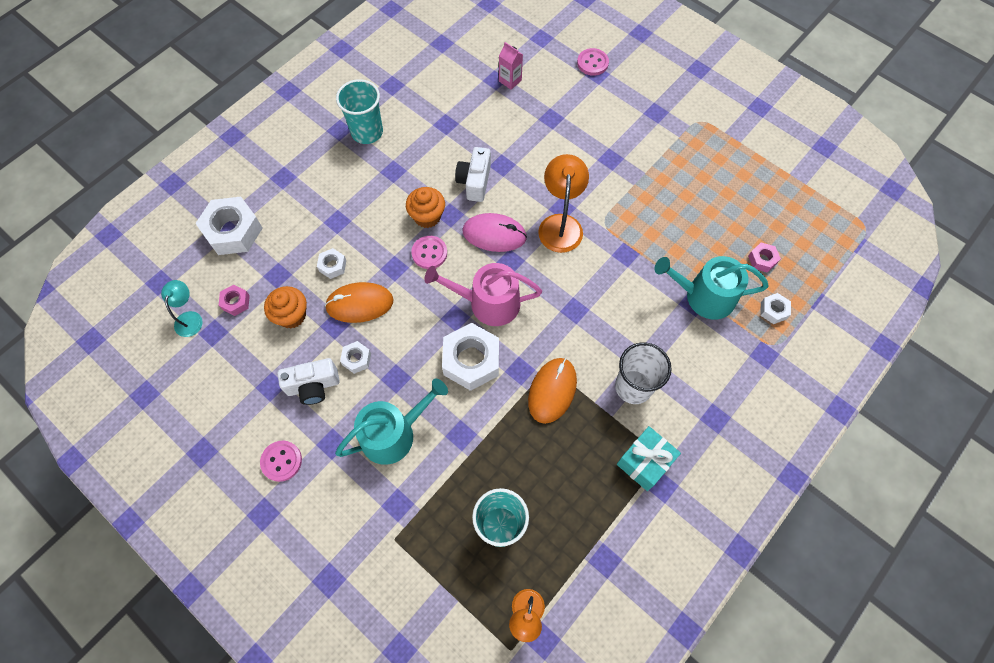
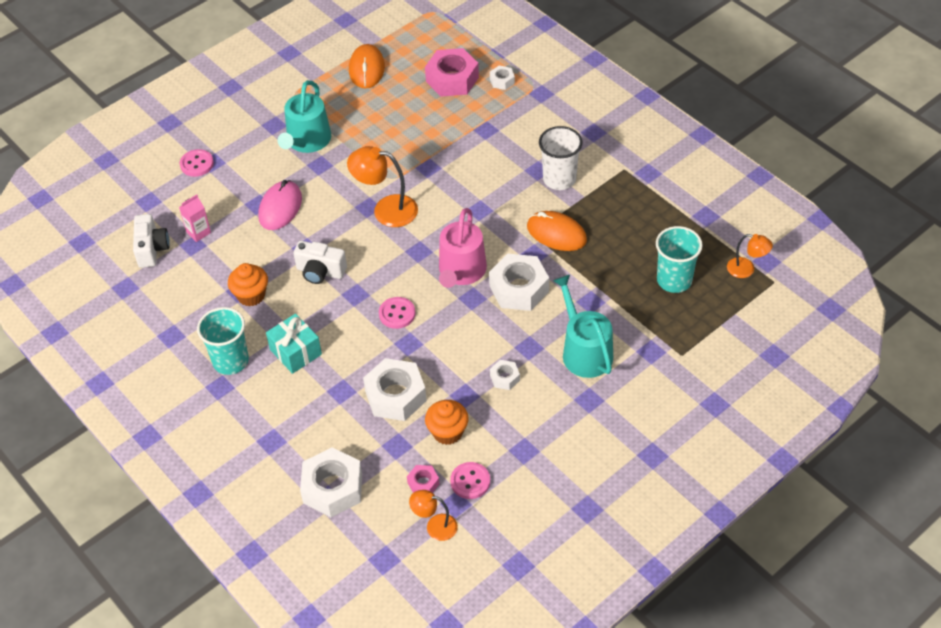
camera: 80 degrees left, 15 degrees down
turquoise lamp [161,280,203,337] -> orange lamp [409,490,458,541]
pink button [260,441,302,482] -> pink button moved to [450,462,490,499]
white camera [277,358,339,405] -> white camera moved to [133,214,170,268]
white nut [317,248,346,279] -> white nut [363,358,427,421], size x2.05
orange mouse [325,282,394,323] -> orange mouse moved to [349,44,385,89]
orange cupcake [406,187,445,228] -> orange cupcake moved to [228,263,268,306]
pink mouse [463,213,527,252] -> pink mouse moved to [258,180,302,230]
turquoise gift [617,426,681,491] -> turquoise gift moved to [266,314,322,374]
turquoise watering can [654,256,769,319] -> turquoise watering can moved to [278,80,331,153]
pink nut [748,242,781,273] -> pink nut [425,48,479,97], size x2.05

